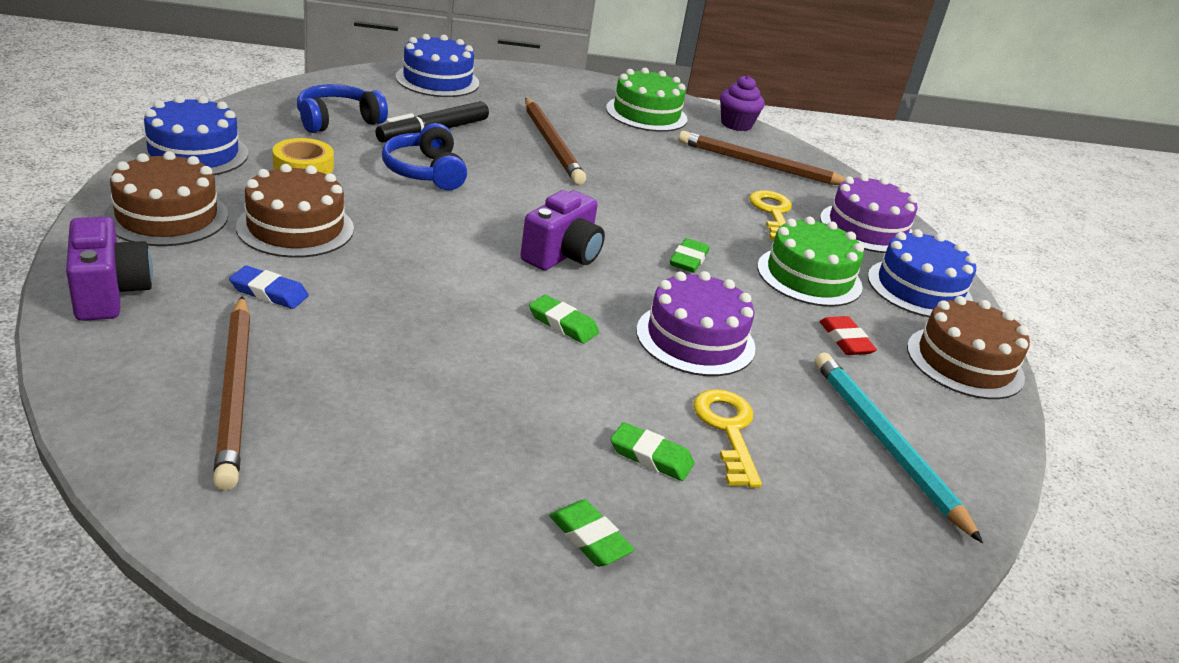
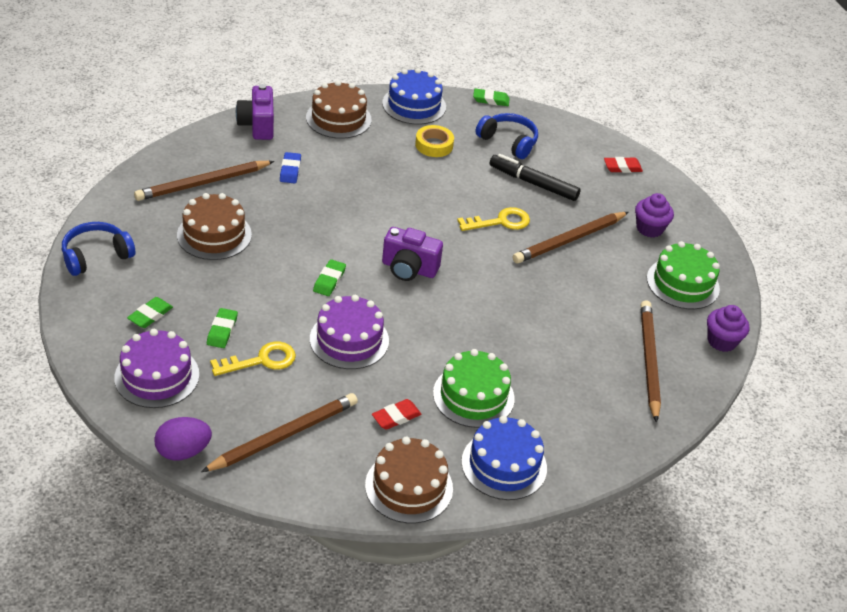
camera: 75 degrees right, 10 degrees up
purple camera [66,217,153,321] -> purple camera turned 120 degrees clockwise [236,84,274,140]
brown cake [236,164,354,258] -> brown cake moved to [177,193,252,260]
blue headphones [382,123,467,190] -> blue headphones moved to [62,222,135,276]
blue cake [396,34,479,97] -> red eraser [604,157,643,173]
green eraser [670,238,709,273] -> green eraser moved to [473,88,510,106]
yellow key [749,190,792,240] -> yellow key moved to [457,207,530,231]
turquoise pencil [815,352,983,543] -> brown pencil [201,393,358,472]
purple cake [820,174,917,253] -> purple cake moved to [114,329,199,408]
none -> purple egg [154,417,212,460]
none -> purple cupcake [635,193,674,238]

